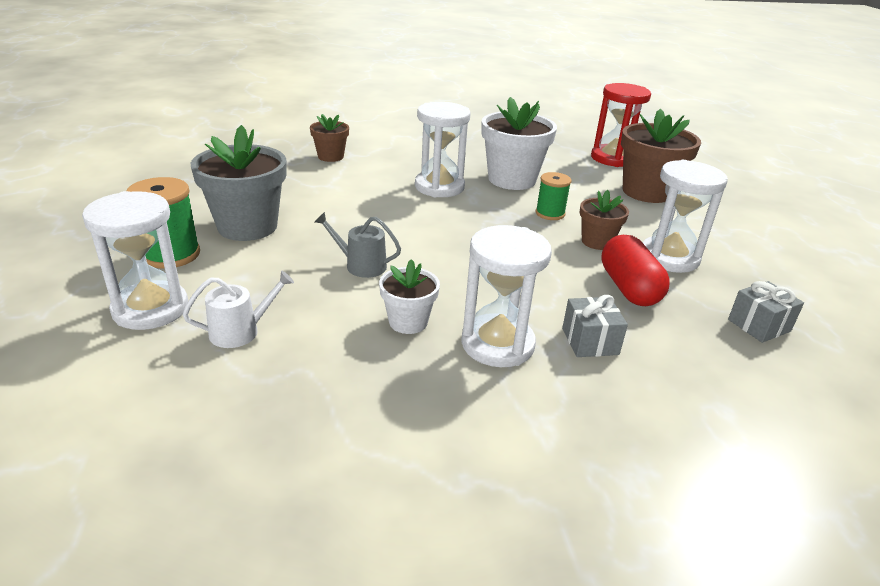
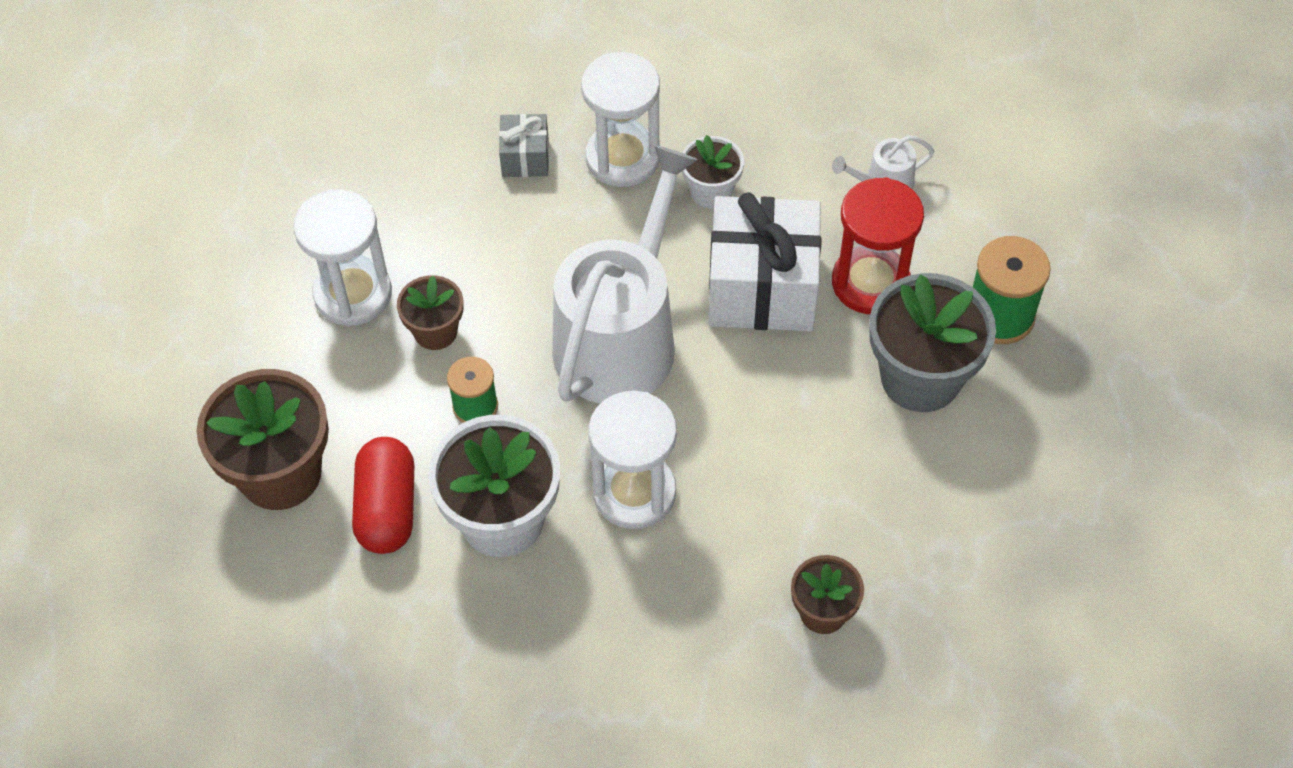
camera: 170 degrees left, 25 degrees up
white hourglass [82,191,188,330] -> none
grey watering can [315,212,401,278] -> white gift [708,193,821,331]
red hourglass [591,83,651,167] -> red hourglass moved to [832,177,924,314]
red capsule [601,235,670,306] -> red capsule moved to [352,437,414,554]
grey gift [728,281,804,343] -> none
none -> white watering can [552,145,698,404]

